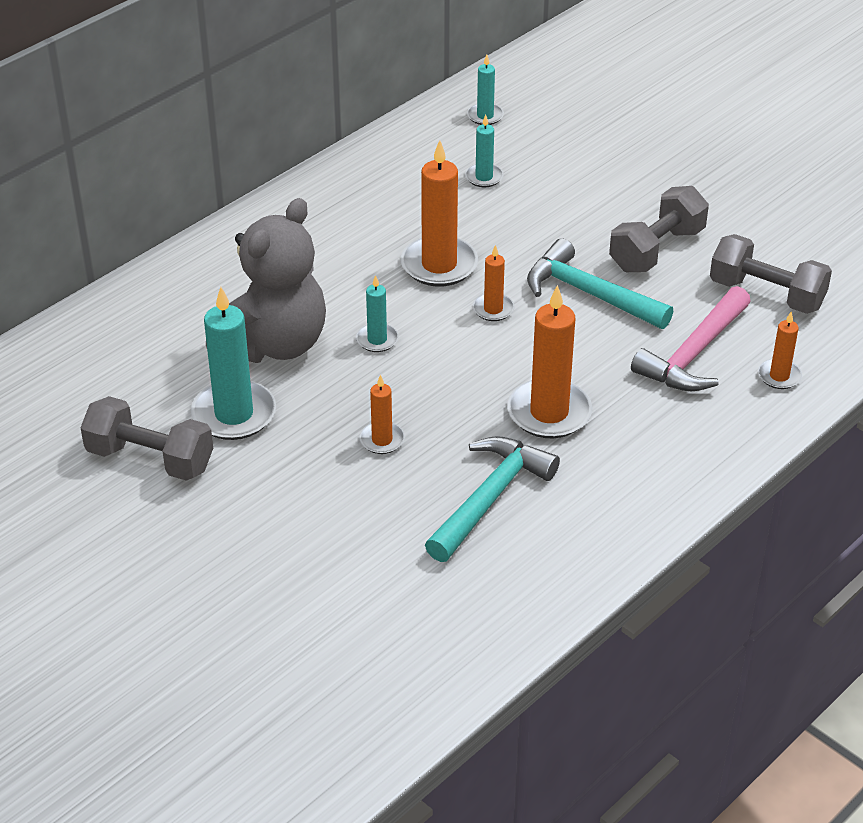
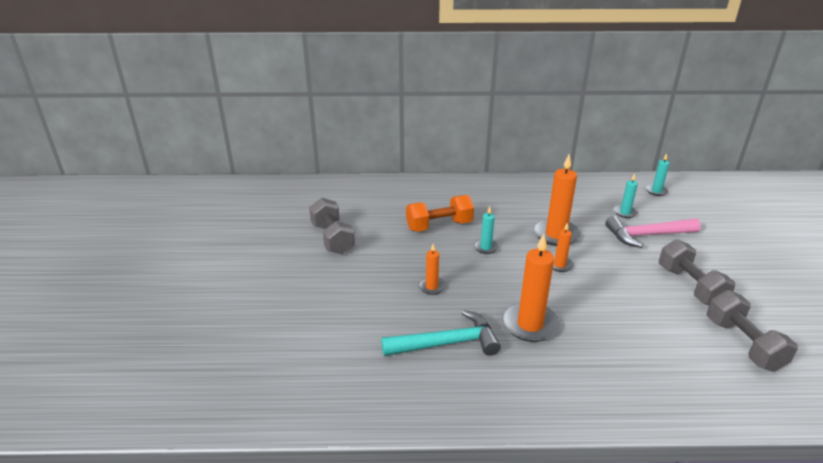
camera: 45 degrees right, 10 degrees down
turquoise candle [191,287,276,440] -> none
grey teddy bear [206,198,326,363] -> orange dumbbell [406,195,474,232]
turquoise hammer [527,238,673,329] -> none
grey dumbbell [609,186,709,272] -> grey dumbbell turned 75 degrees clockwise [659,239,735,305]
pink hammer [631,286,751,391] -> pink hammer moved to [605,216,701,248]
orange candle [758,312,802,389] -> none

